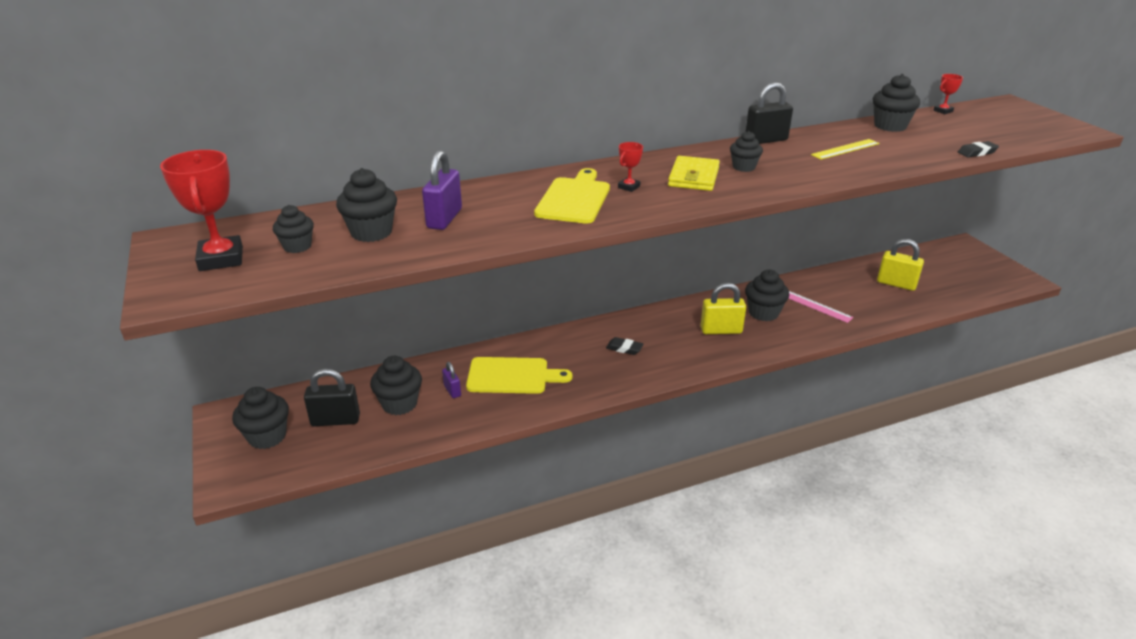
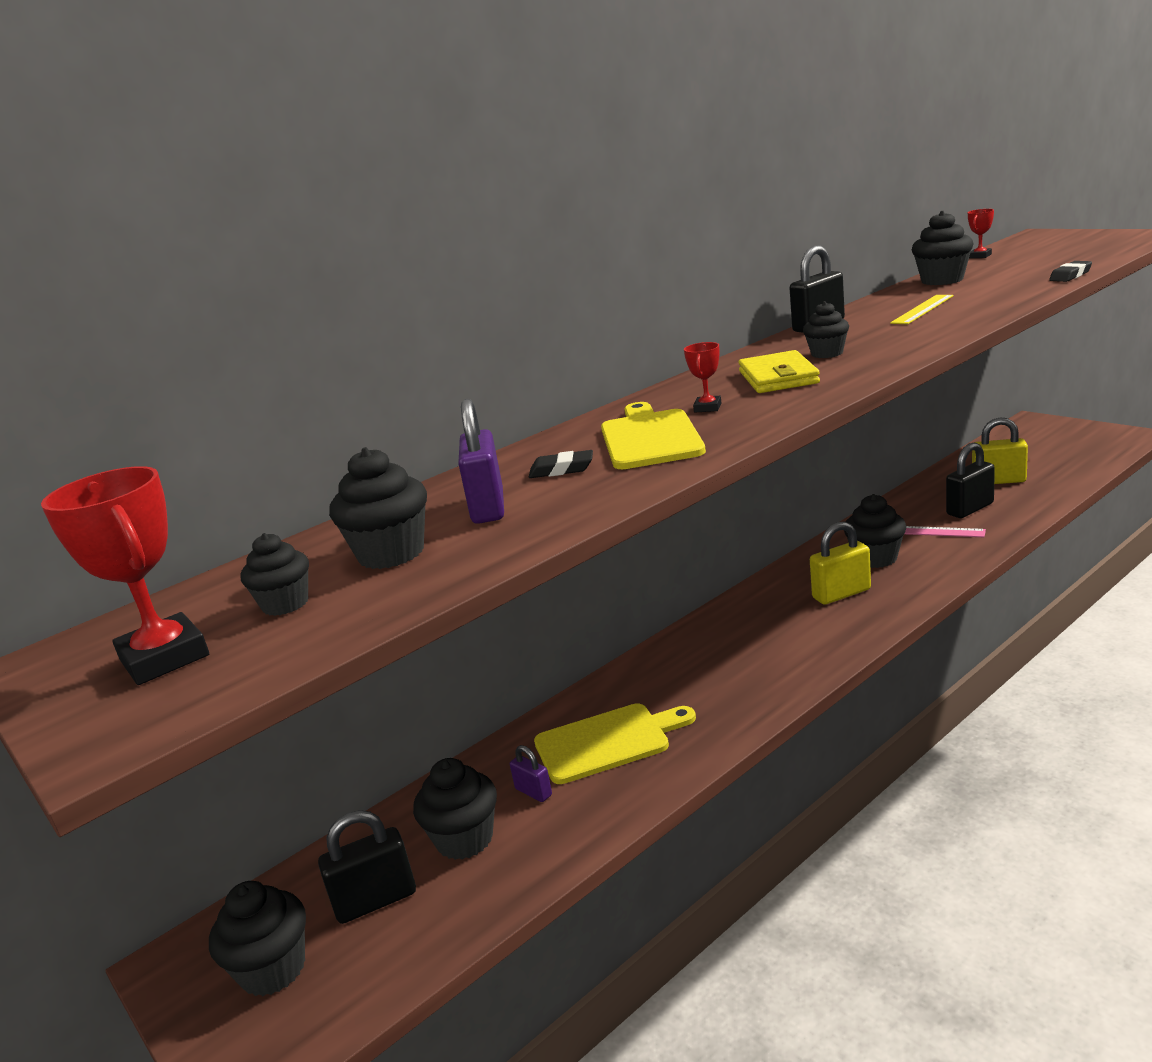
camera: 15 degrees left, 10 degrees down
black eraser [606,337,643,355] -> black eraser moved to [529,450,593,478]
none -> black padlock [946,443,995,518]

